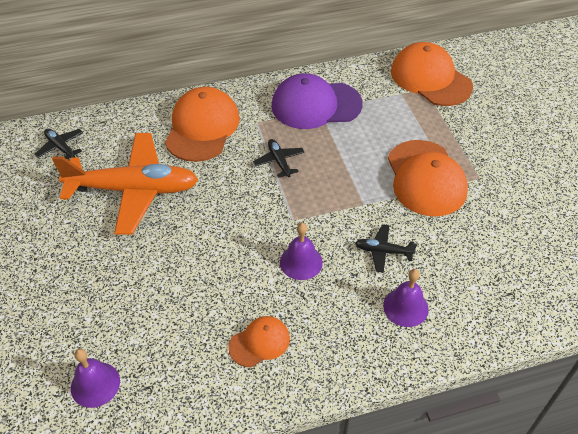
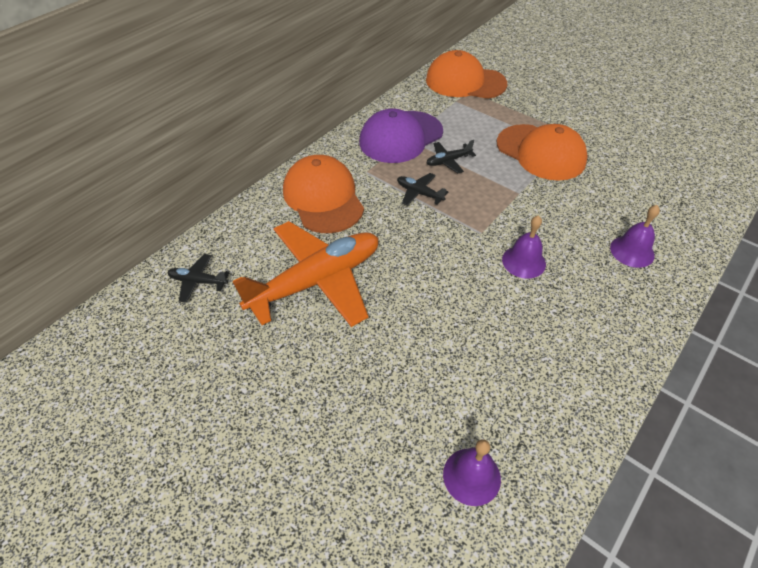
camera: 35 degrees left, 0 degrees up
orange cap [228,316,290,367] -> none
black plane [355,224,417,273] -> black plane moved to [427,140,476,173]

